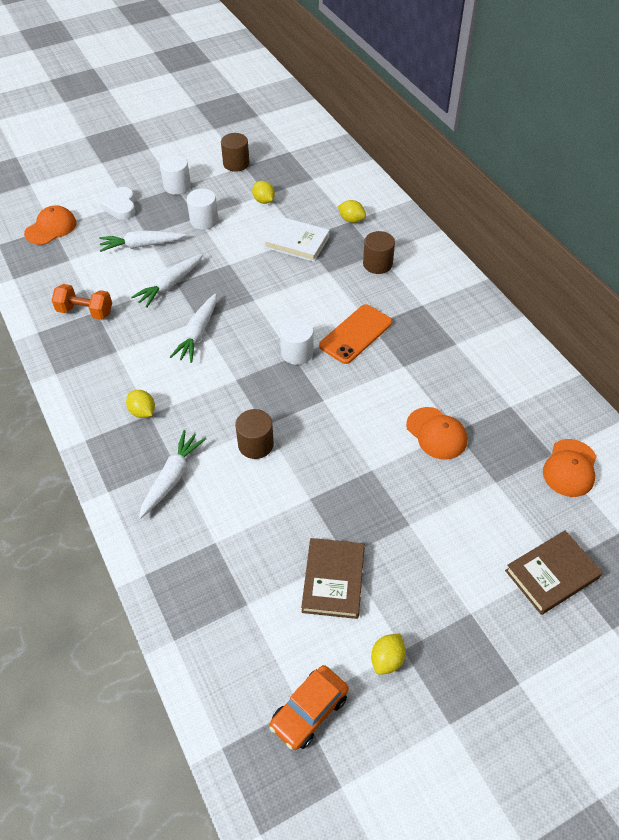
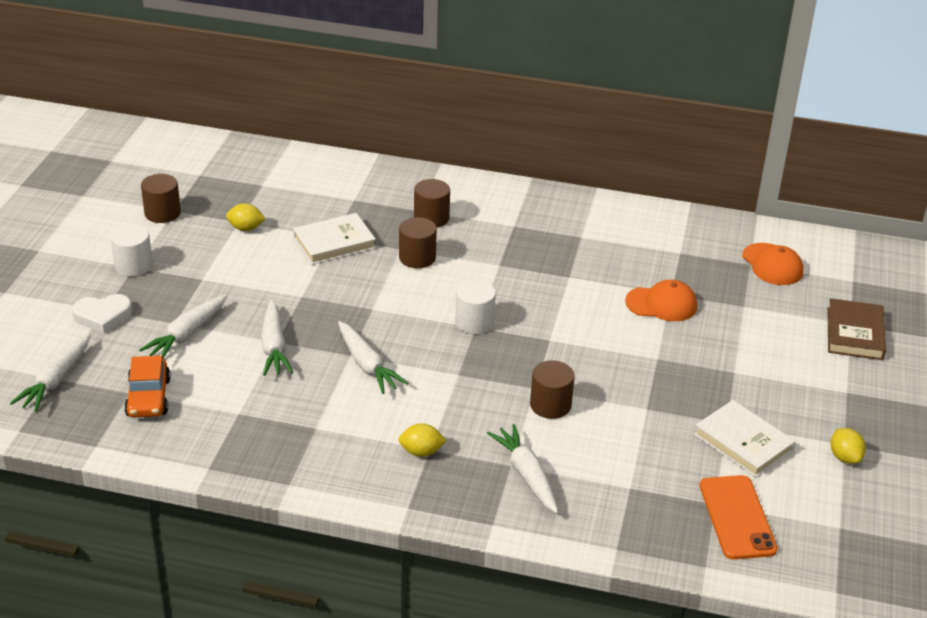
camera: 50 degrees left, 15 degrees down
orange cap [24,205,76,245] -> white carrot [10,333,91,412]
orange dumbbell [52,284,112,320] -> none
white heart [100,187,136,220] -> white heart turned 45 degrees counterclockwise [72,294,132,334]
white cylinder [187,189,218,230] -> none
orange car [269,665,349,750] -> orange car moved to [124,356,171,417]
brown book [301,538,365,619] -> white book [694,400,795,478]
orange phone [319,304,392,364] -> orange phone moved to [700,475,778,560]
yellow lemon [338,200,366,223] -> none
none -> brown cylinder [399,217,437,268]

